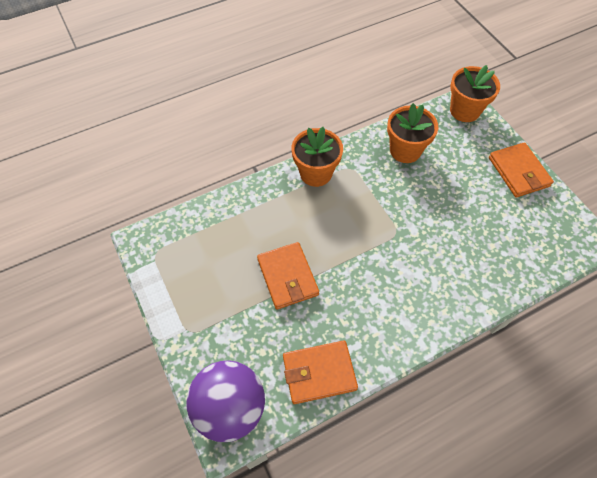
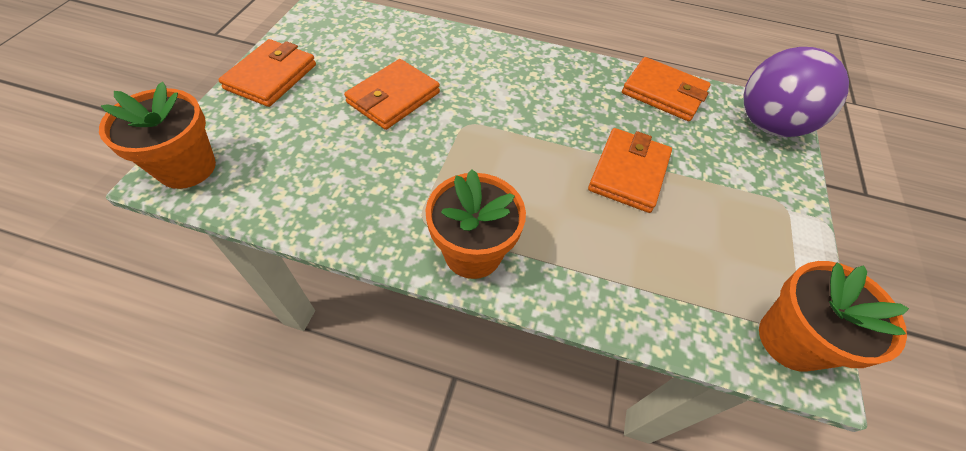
camera: 140 degrees left, 5 degrees down
orange flower pot [387,103,438,163] -> orange flower pot moved to [759,261,909,372]
none -> orange wallet [344,59,440,130]

